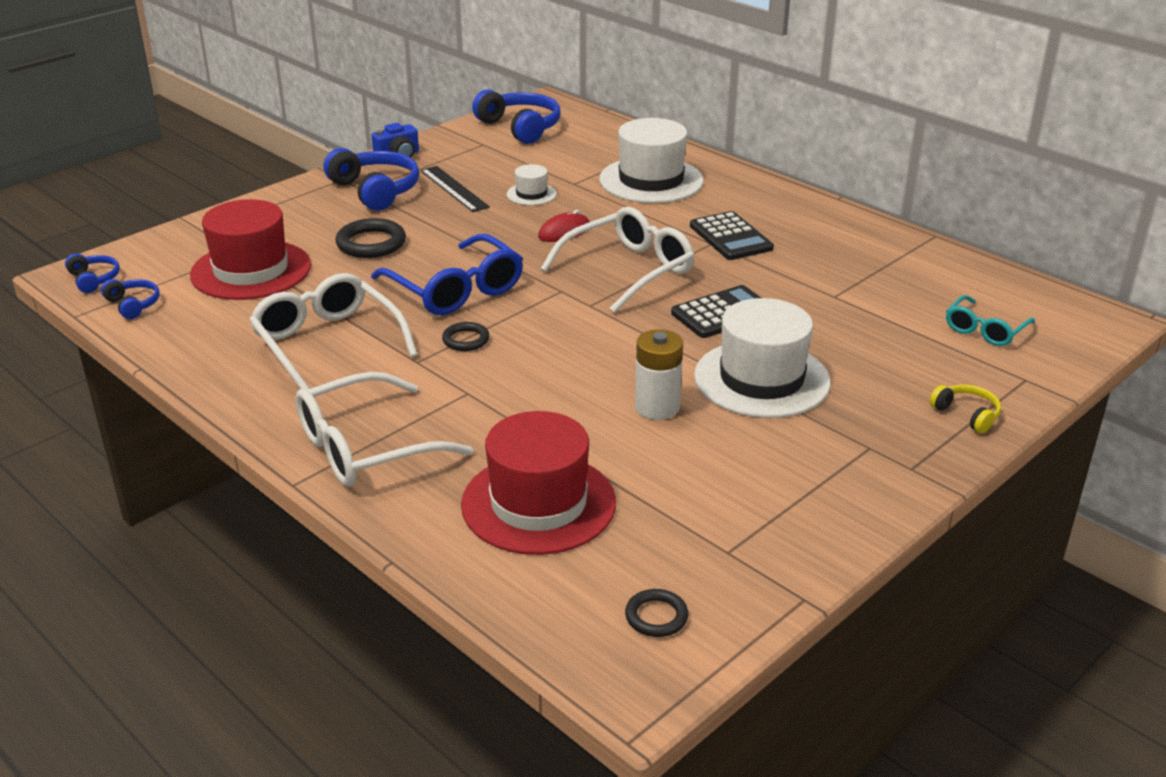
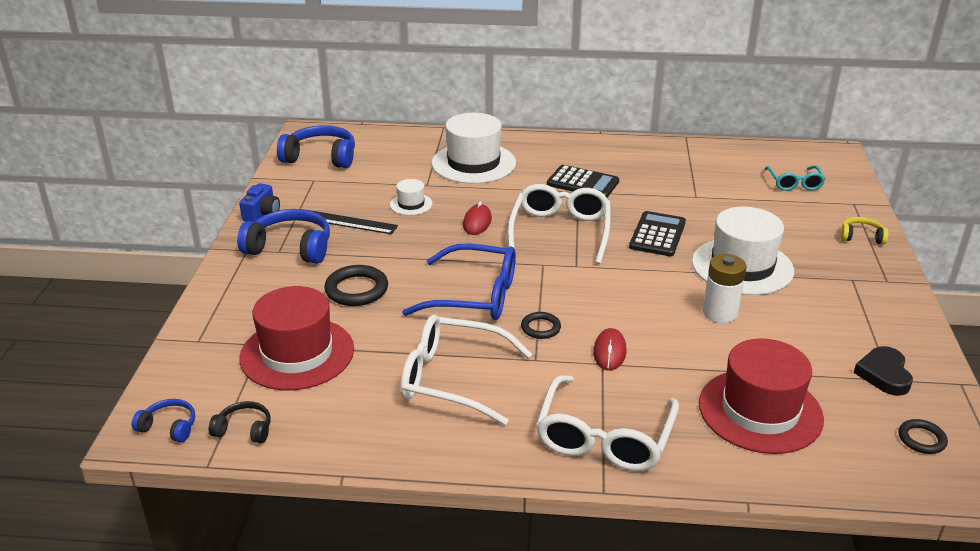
camera: 40 degrees left, 0 degrees up
blue headphones [101,279,160,319] -> black headphones [209,401,270,444]
none -> red mouse [593,328,626,371]
none -> black heart [854,346,913,396]

